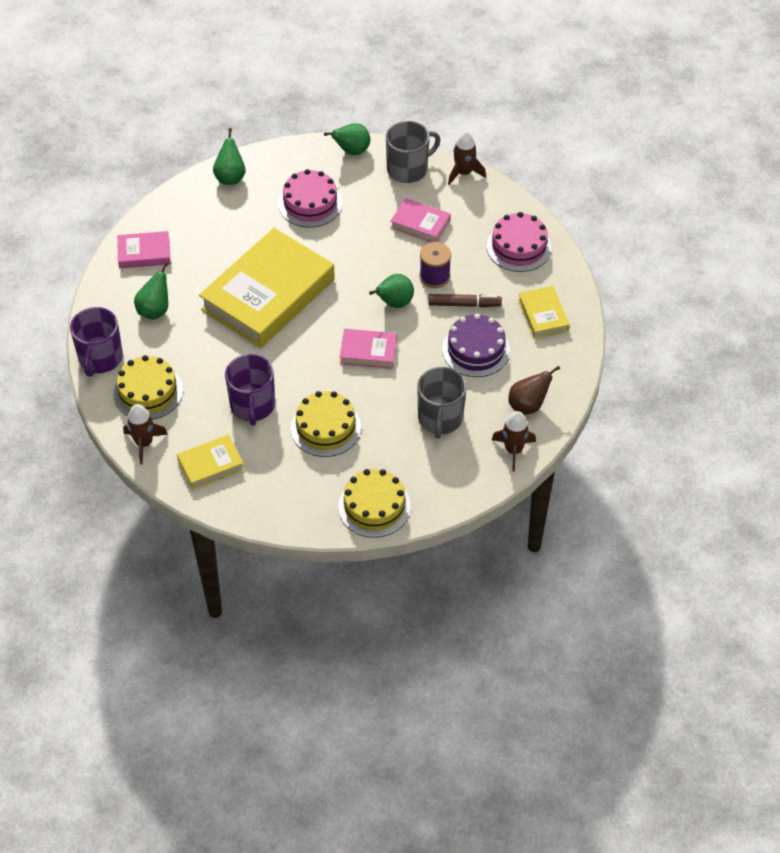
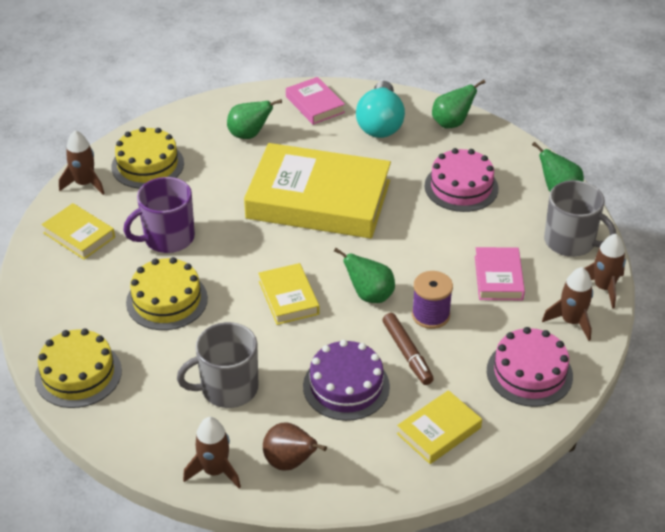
camera: 65 degrees right, 10 degrees down
purple mug [70,307,123,377] -> none
pink book [339,329,397,369] -> yellow book [258,263,320,325]
none -> turquoise light bulb [356,81,405,138]
none -> brown rocket [542,267,593,341]

